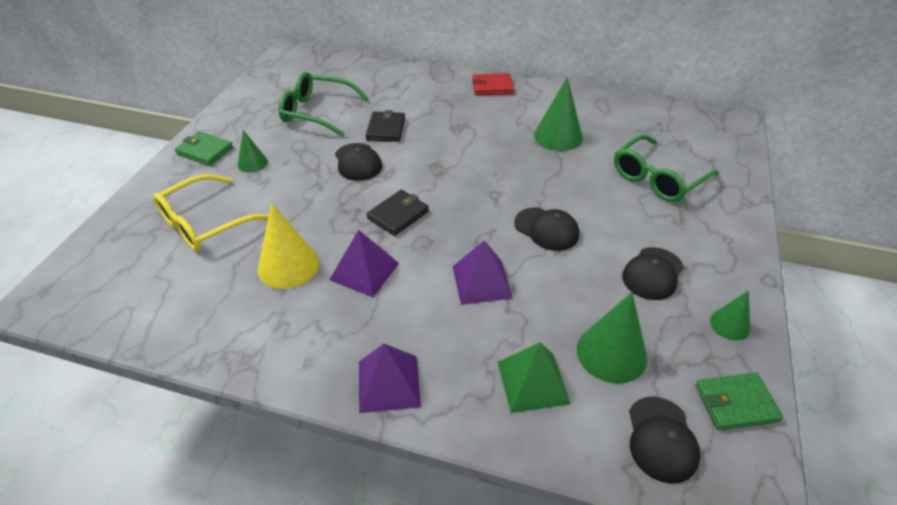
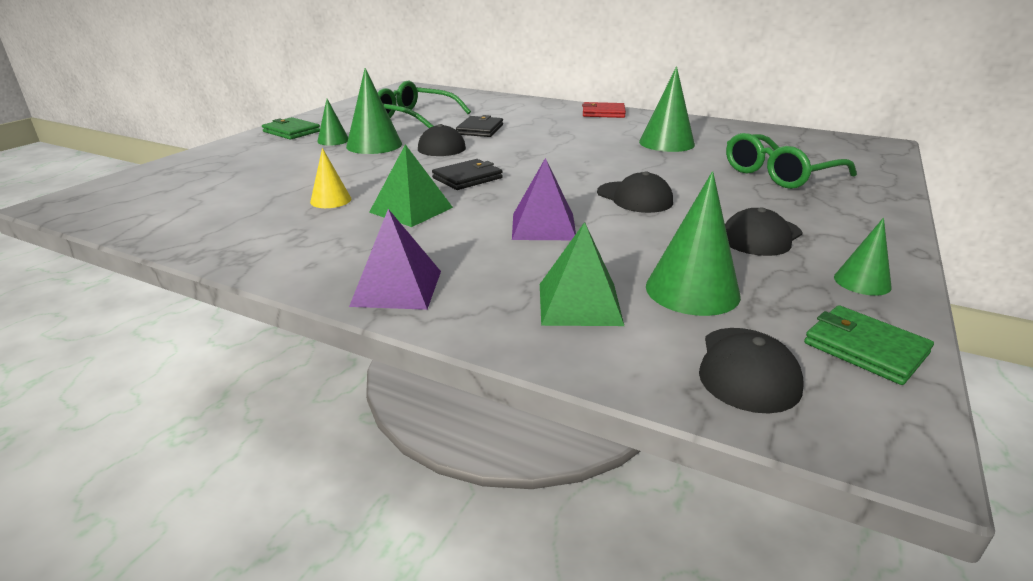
camera: 10 degrees right, 15 degrees down
yellow glasses [153,174,269,251] -> none
yellow cone [258,203,320,289] -> yellow cone [310,148,351,208], size x0.58
purple pyramid [329,230,399,297] -> green pyramid [369,144,453,227]
green wallet [695,373,783,430] -> green wallet turned 45 degrees clockwise [804,305,934,385]
none -> green cone [346,68,402,154]

